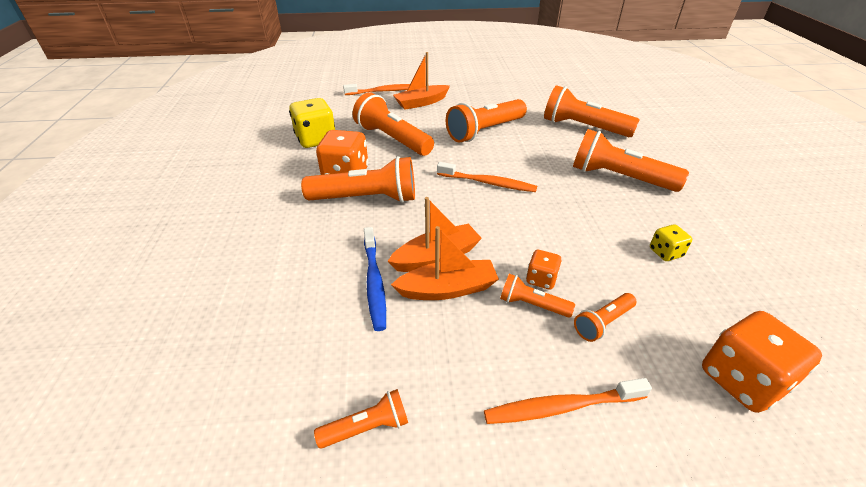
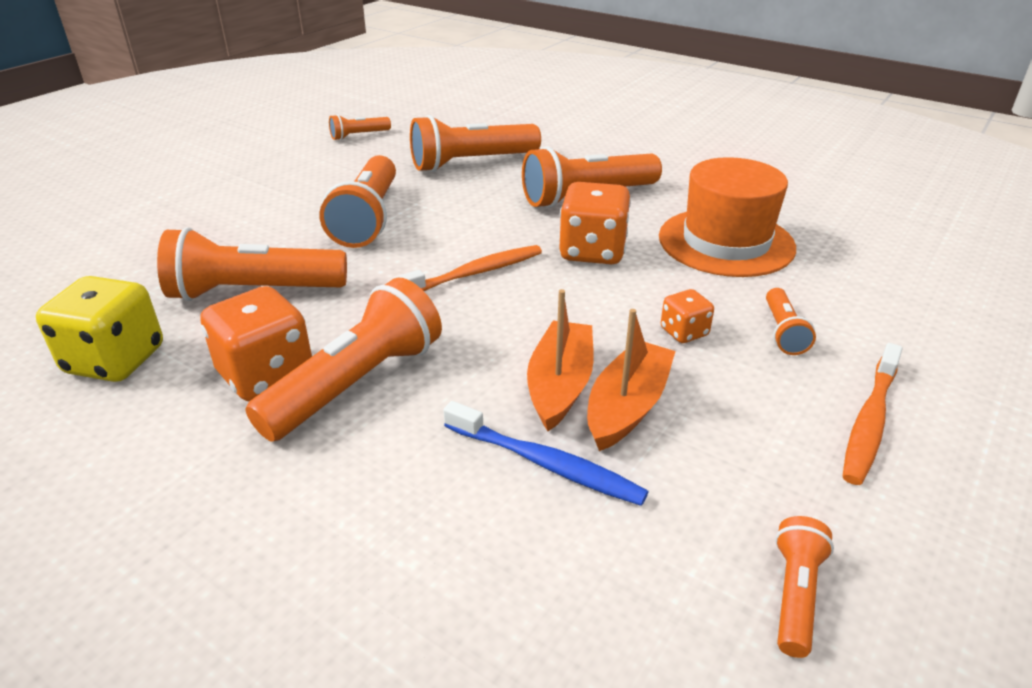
camera: 50 degrees left, 5 degrees down
orange toothbrush [343,84,410,95] -> none
orange boat [393,52,450,110] -> none
orange flashlight [500,274,575,318] -> orange flashlight moved to [329,114,391,140]
yellow dice [650,224,692,261] -> orange hat [659,157,796,277]
orange dice [702,311,822,413] -> orange dice moved to [559,182,631,264]

